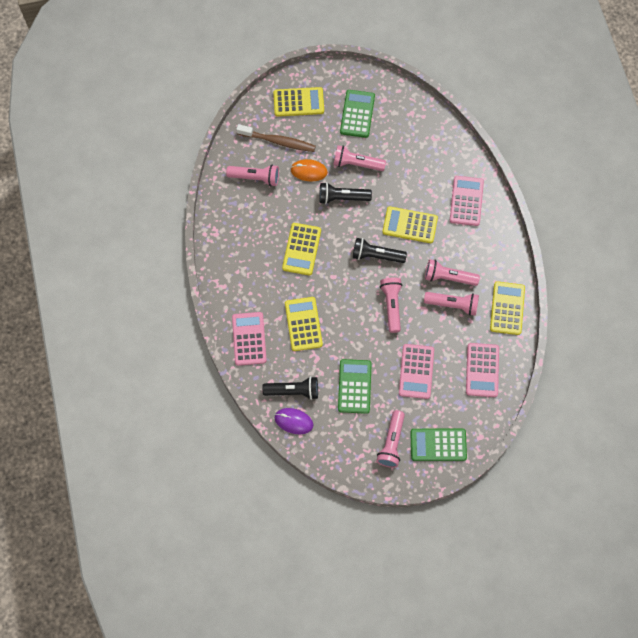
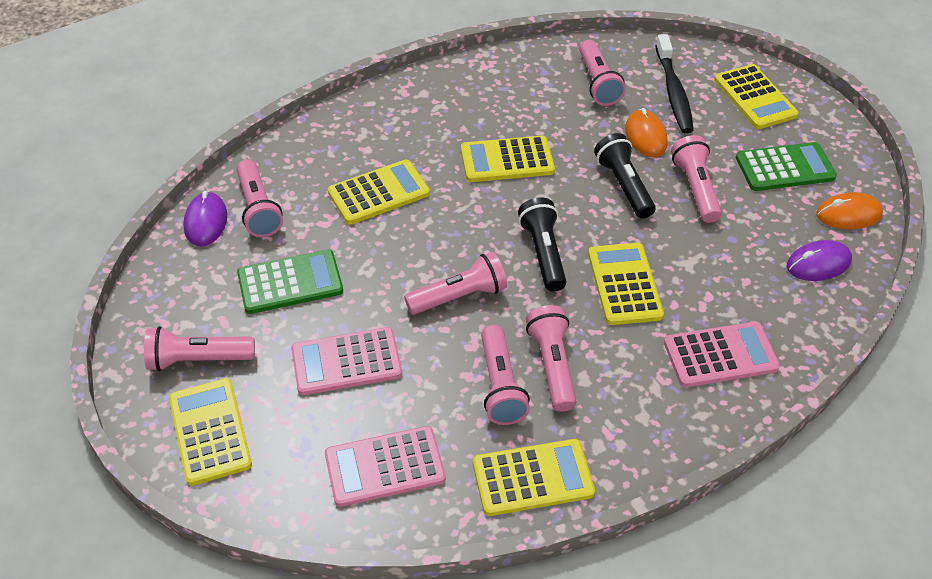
camera: 70 degrees right, 20 degrees down
pink calculator [232,312,267,366] -> none
brown toothbrush [236,124,316,152] -> black toothbrush [655,34,694,133]
black flashlight [262,376,318,400] -> pink flashlight [236,159,283,237]
green calculator [410,429,467,461] -> yellow calculator [169,378,252,486]
none -> purple mouse [787,240,852,281]
none -> orange mouse [816,192,883,229]

